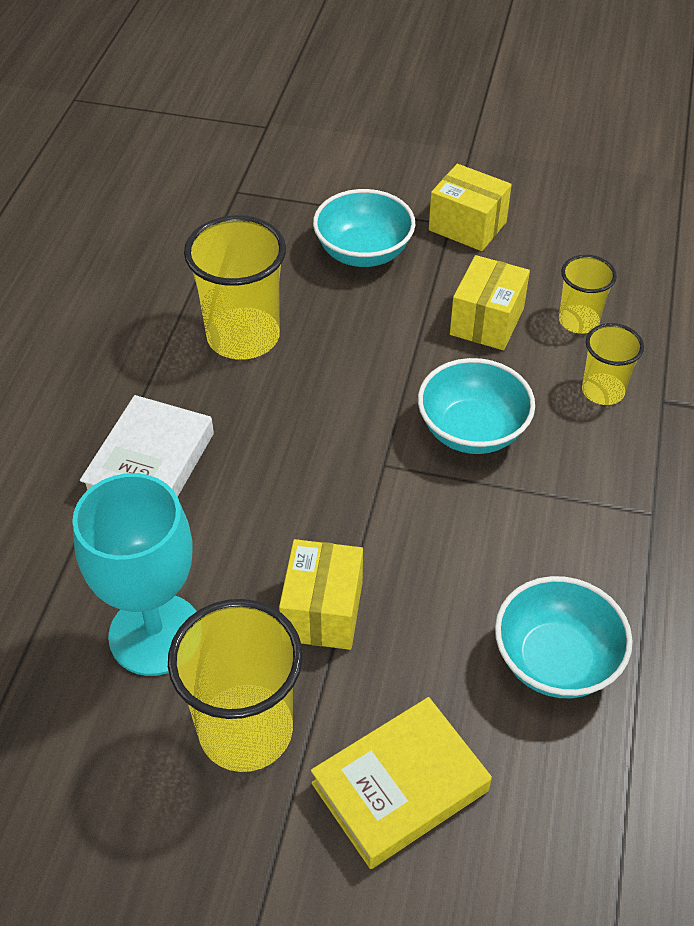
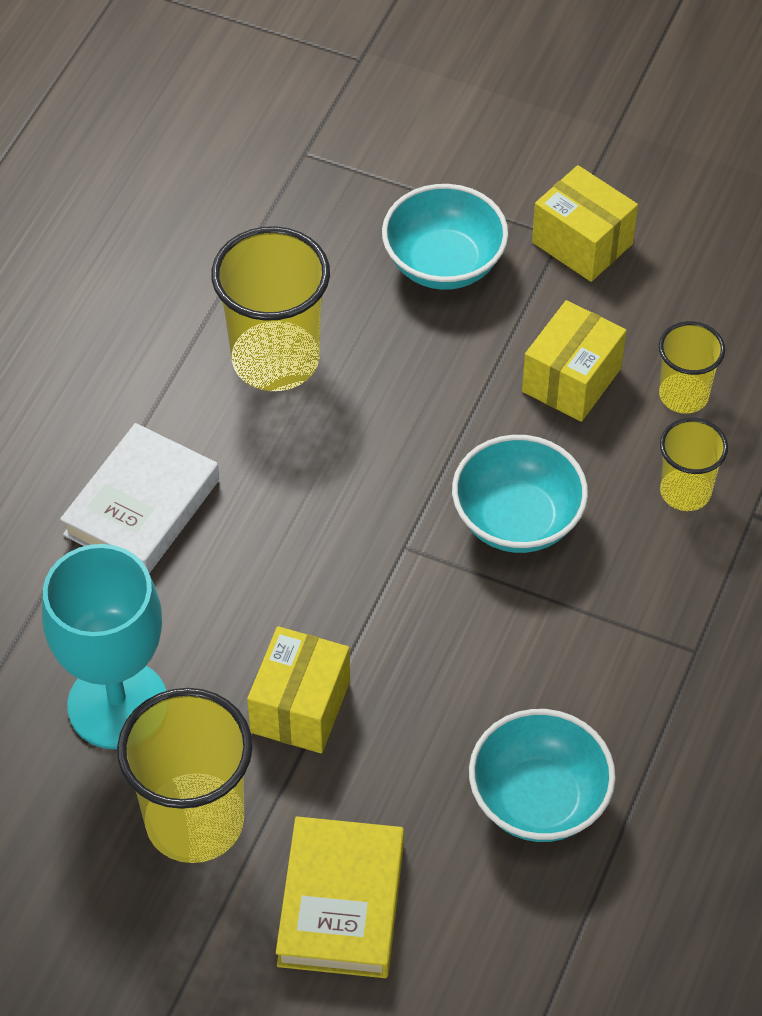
camera: 10 degrees right, 5 degrees up
yellow book [311,697,492,869] -> yellow book turned 60 degrees counterclockwise [276,816,404,978]

